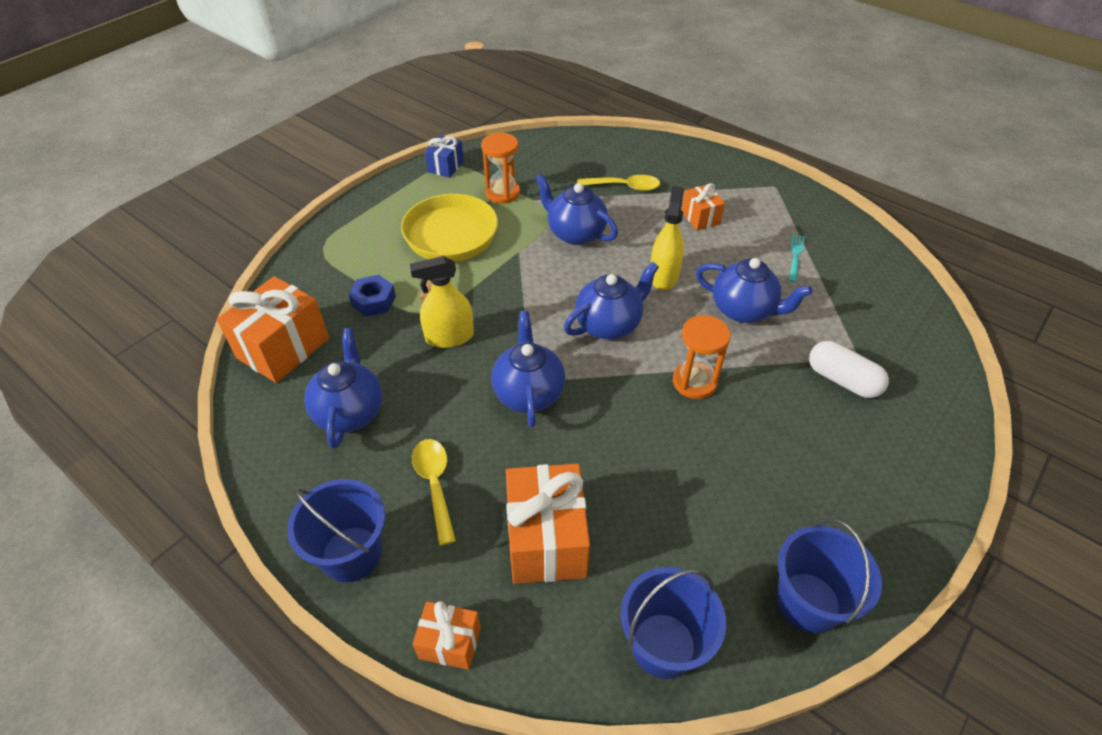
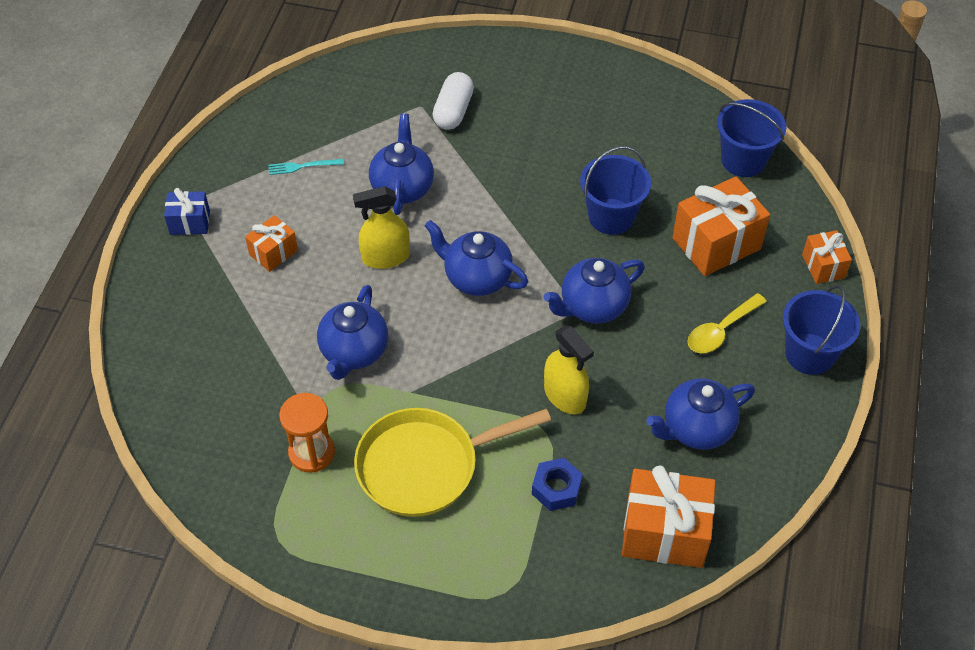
camera: 115 degrees left, 5 degrees up
blue gift [425,135,464,178] -> blue gift moved to [164,188,210,235]
yellow spoon [577,175,660,191] -> none
orange hourglass [673,315,731,399] -> none
blue bucket [777,518,882,634] -> blue bucket moved to [580,146,651,235]

